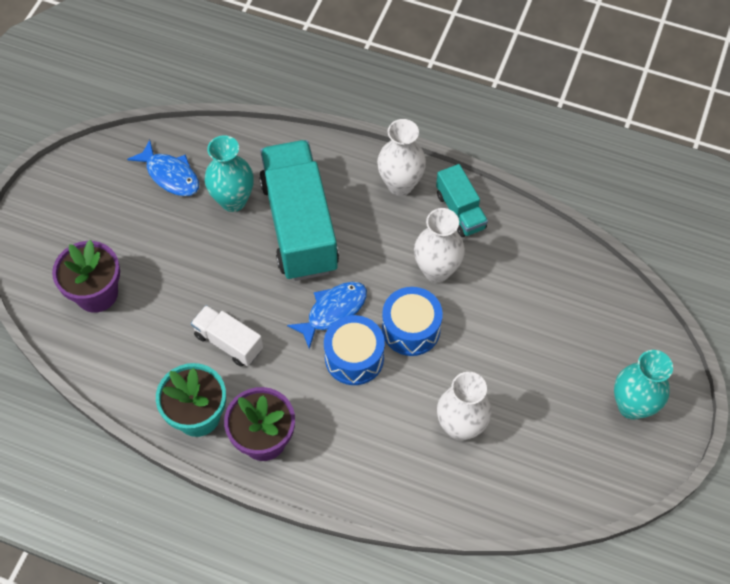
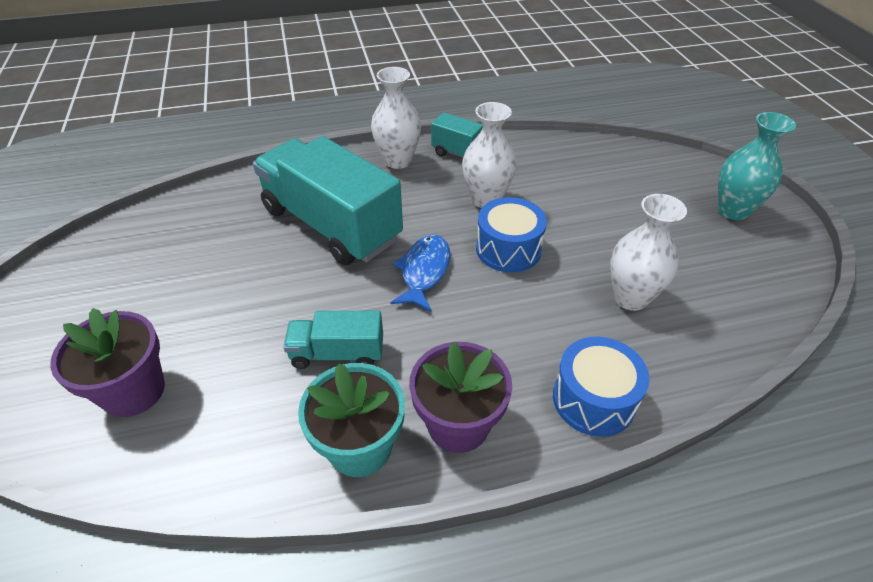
camera: 35 degrees left, 15 degrees down
blue fish [127,140,199,196] -> none
white truck [191,305,263,367] -> turquoise truck [284,311,383,369]
turquoise vase [205,135,254,212] -> none
blue drum [324,315,385,385] -> blue drum moved to [553,337,649,437]

